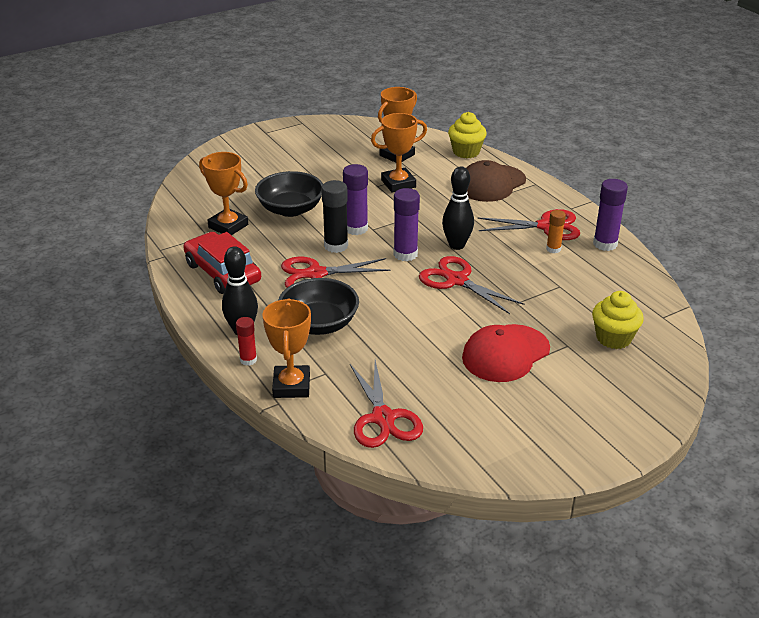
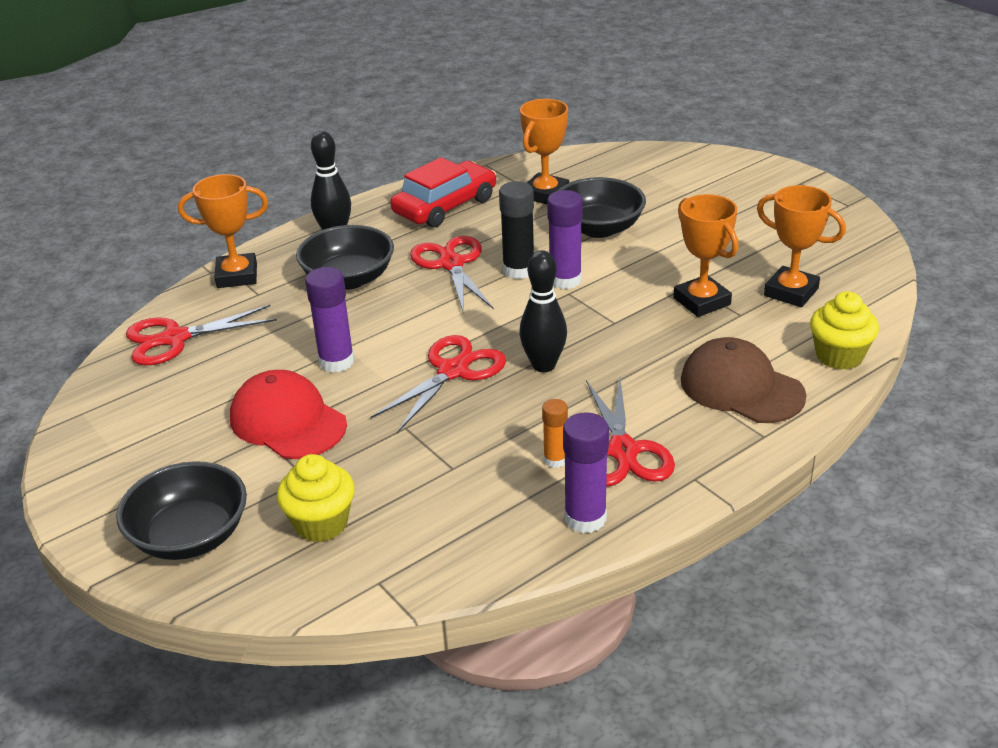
camera: 85 degrees right, 0 degrees up
red glue stick [236,317,257,366] -> none
purple glue stick [394,188,420,261] -> purple glue stick moved to [305,267,354,372]
none -> black bowl [116,461,247,560]

